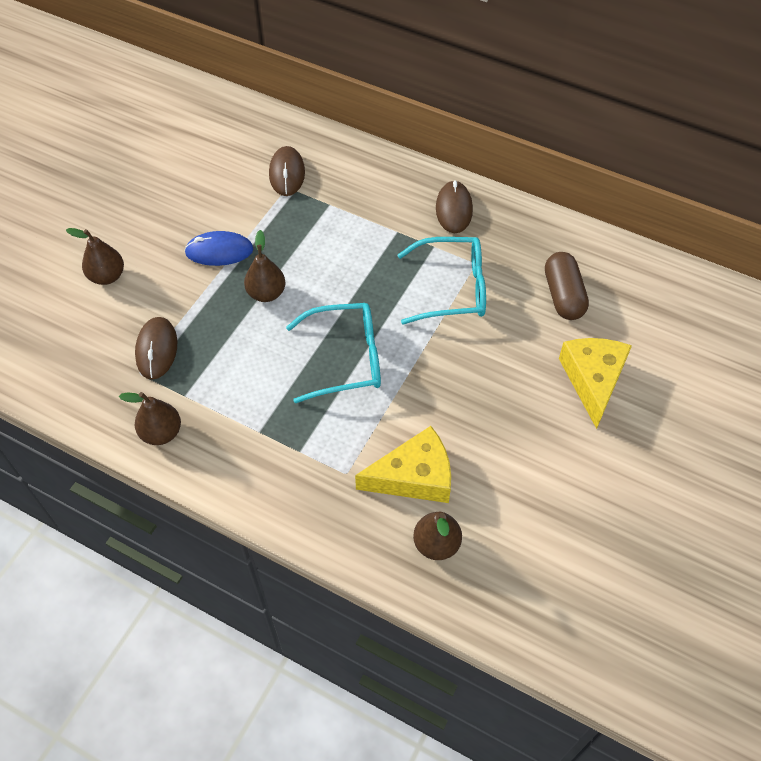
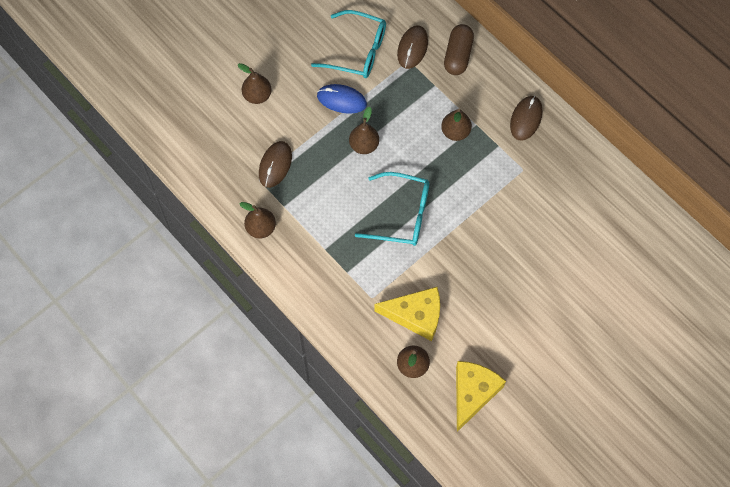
camera: 20 degrees right, 10 degrees up
turquoise glasses [398,237,486,324] -> turquoise glasses moved to [311,10,386,78]
brown capsule [545,252,589,320] -> brown capsule moved to [444,24,474,75]
yellow cheese [559,338,632,429] -> yellow cheese moved to [456,361,506,432]
none -> brown pear [441,109,472,141]

